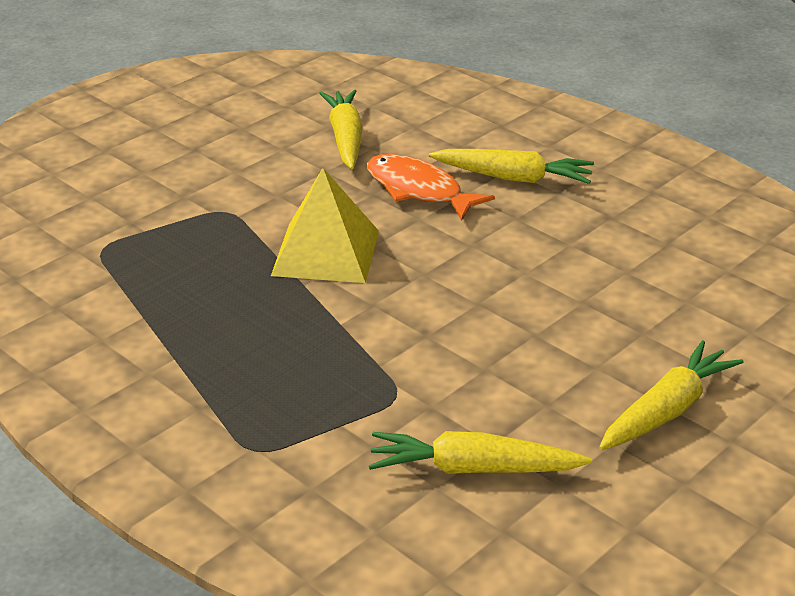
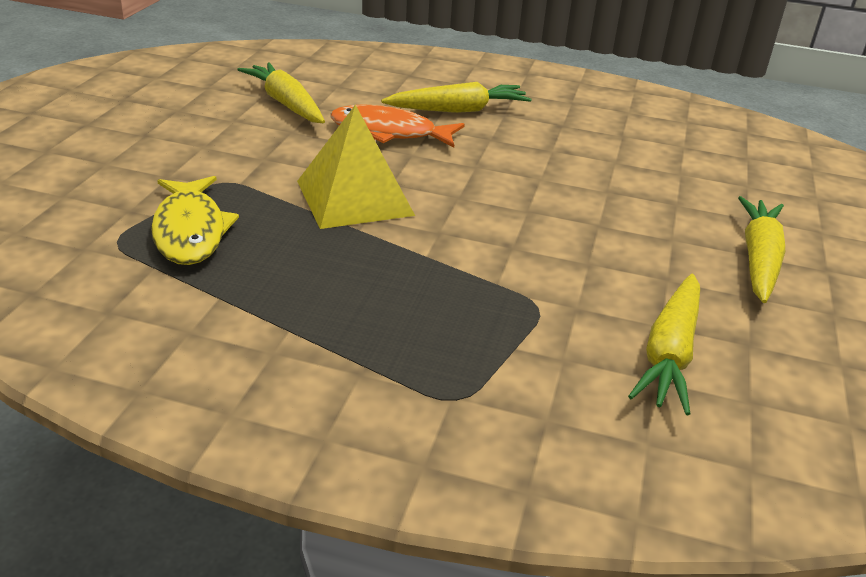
camera: 30 degrees left, 0 degrees up
yellow carrot [369,431,592,474] -> yellow carrot turned 45 degrees counterclockwise [628,274,700,415]
none -> yellow fish [151,176,239,265]

